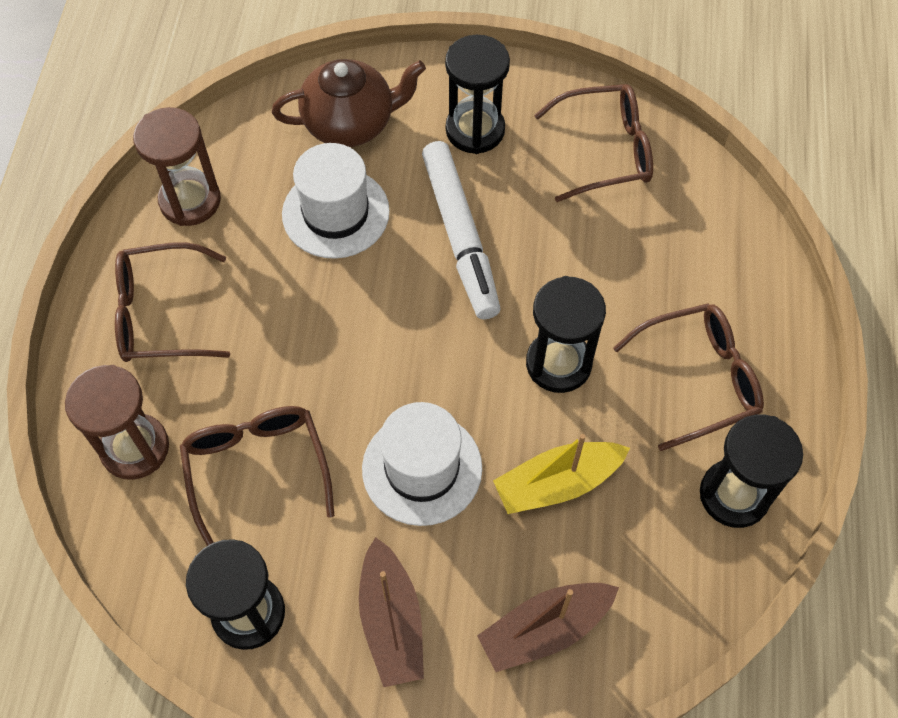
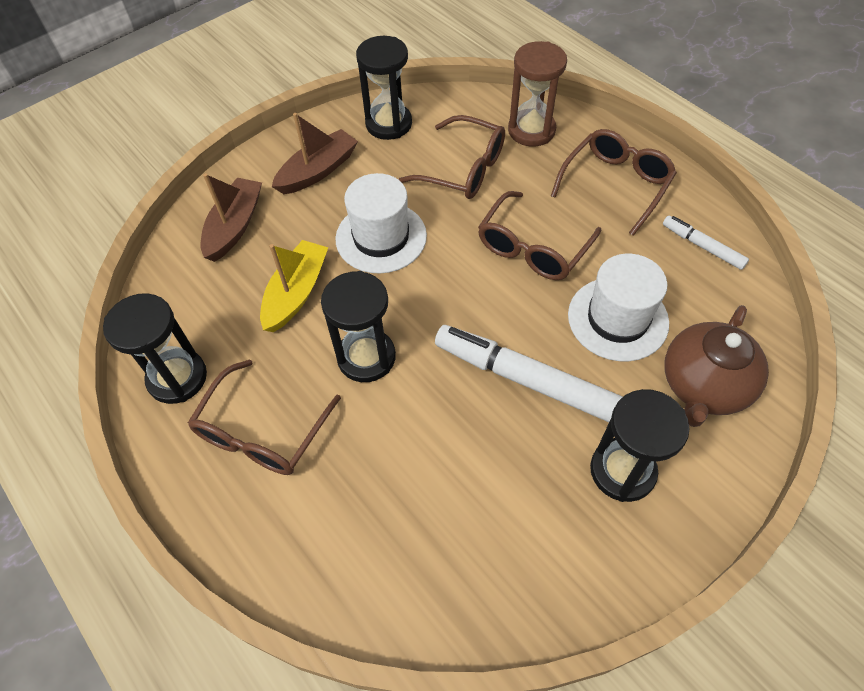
camera: 135 degrees right, 5 degrees down
brown hourglass [133,107,221,226] -> white marker [663,216,749,270]
brown boat [359,537,424,687] -> brown boat turned 105 degrees clockwise [272,113,358,194]
brown glasses [534,84,653,202] -> brown glasses moved to [478,191,601,280]

